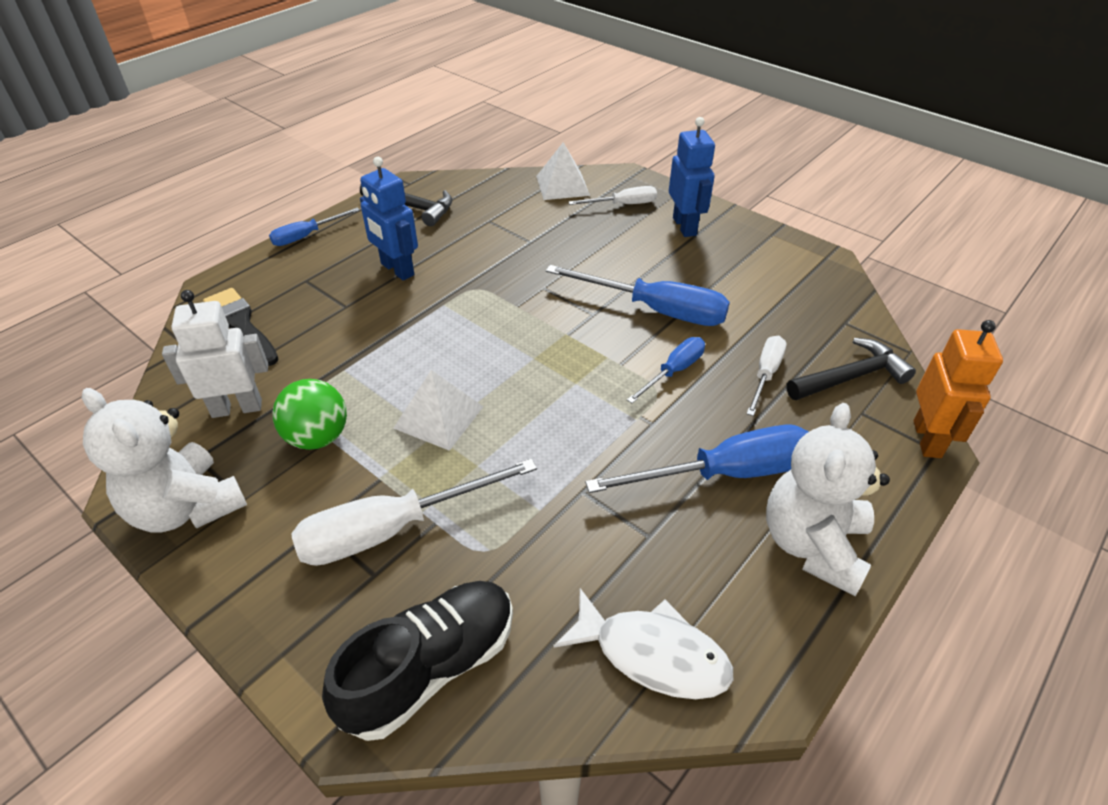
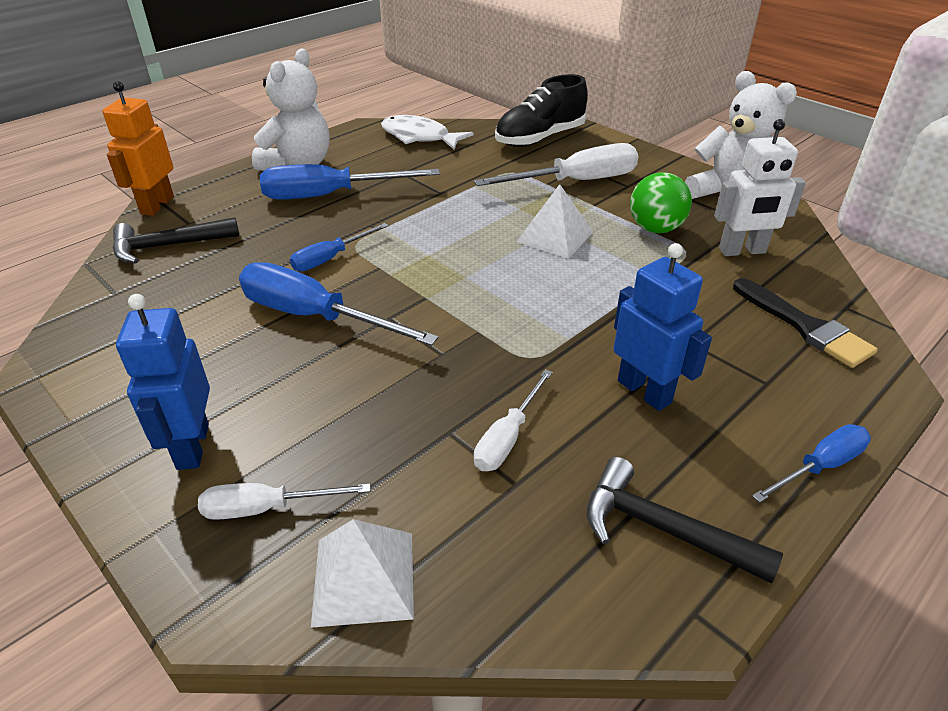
camera: 175 degrees left, 5 degrees down
white screwdriver [746,336,786,416] -> white screwdriver moved to [474,369,553,471]

